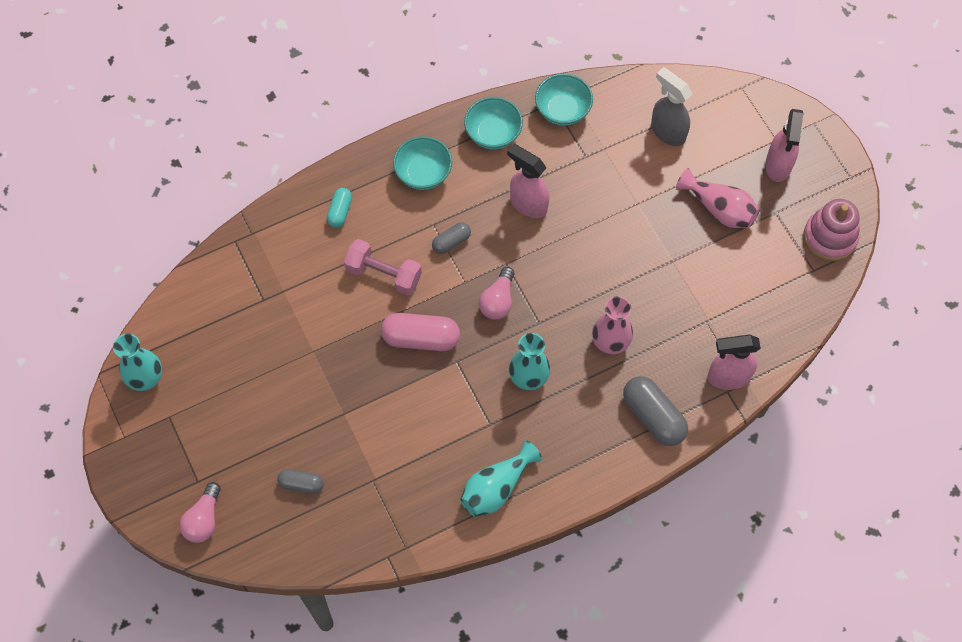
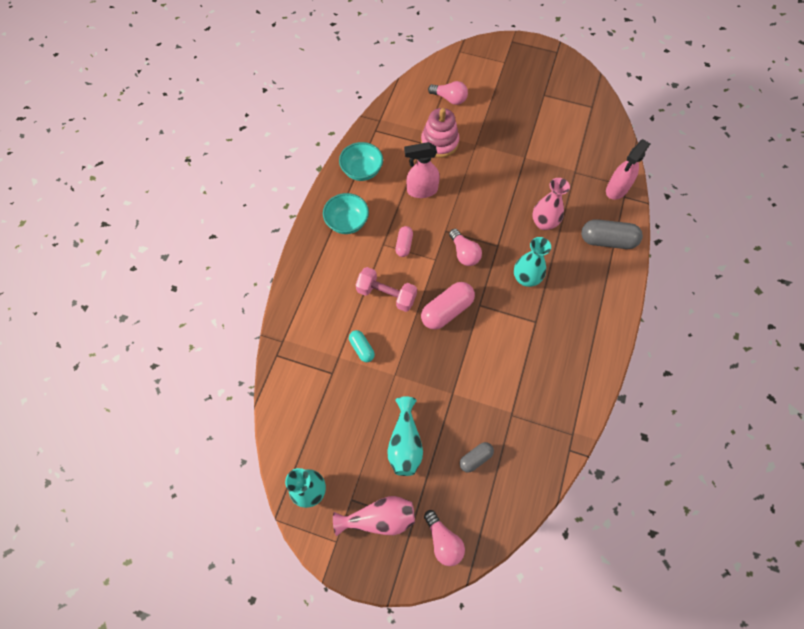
camera: 45 degrees left, 0 degrees up
turquoise capsule [327,188,352,228] -> turquoise capsule moved to [349,330,375,362]
pink dumbbell [344,239,422,296] -> pink dumbbell turned 45 degrees clockwise [356,267,417,312]
grey capsule [432,222,471,254] -> pink capsule [395,226,413,257]
turquoise vase [460,440,542,517] -> turquoise vase moved to [387,396,423,476]
turquoise bowl [535,73,593,126] -> none
grey spray bottle [651,67,692,146] -> pink light bulb [428,81,468,105]
pink vase [676,168,759,228] -> pink vase moved to [333,496,415,536]
pink spray bottle [765,109,803,182] -> none
pink stacking toy [804,199,860,261] -> pink stacking toy moved to [421,108,459,158]

